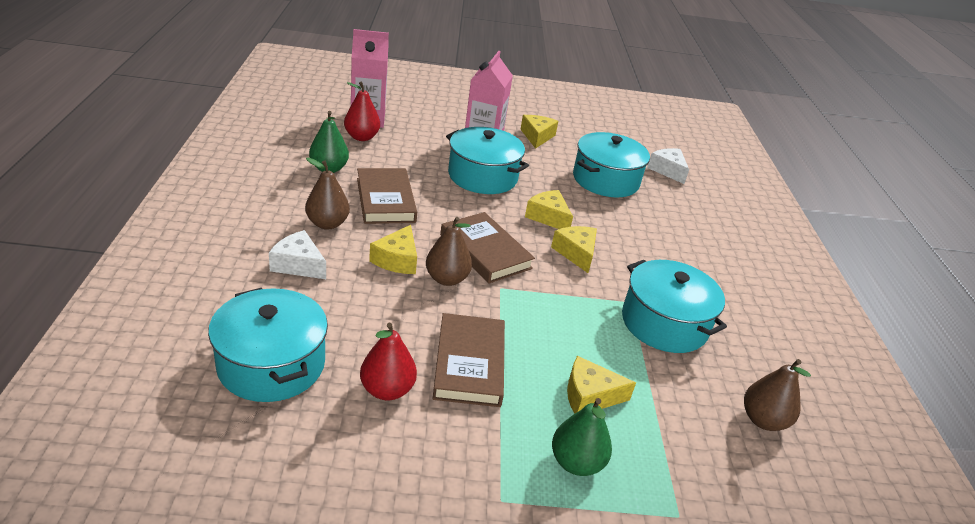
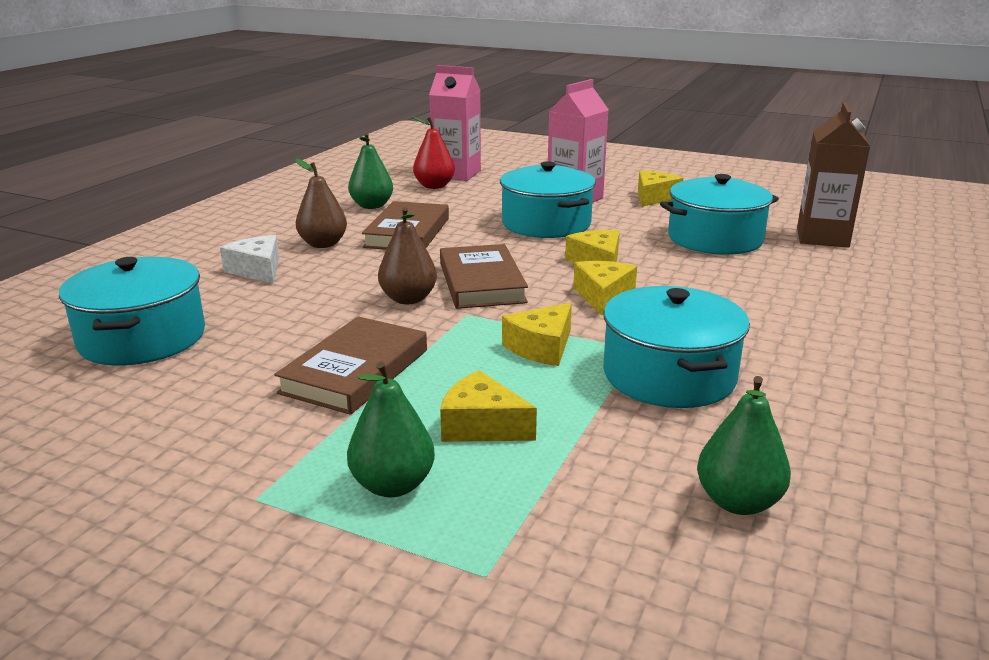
camera: 30 degrees right, 10 degrees down
red pear [360,323,417,400] -> none
yellow cheese [369,225,417,274] -> yellow cheese moved to [502,303,572,366]
white cheese [647,148,689,184] -> brown carton [797,102,870,247]
brown pear [744,359,811,431] -> green pear [697,376,791,515]

